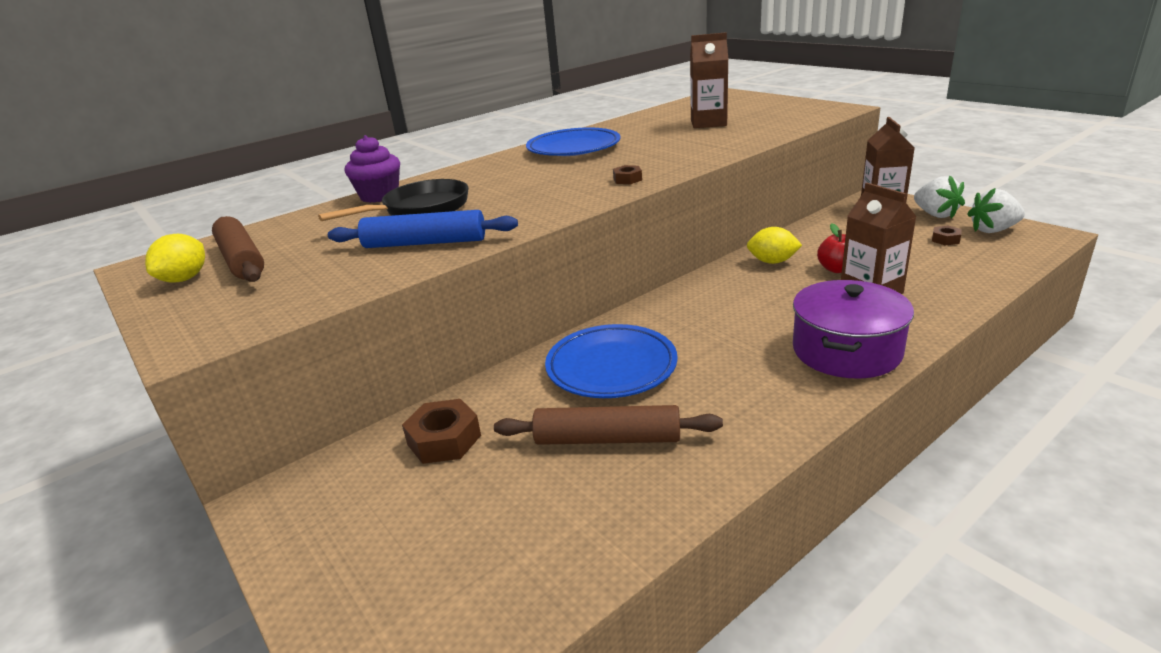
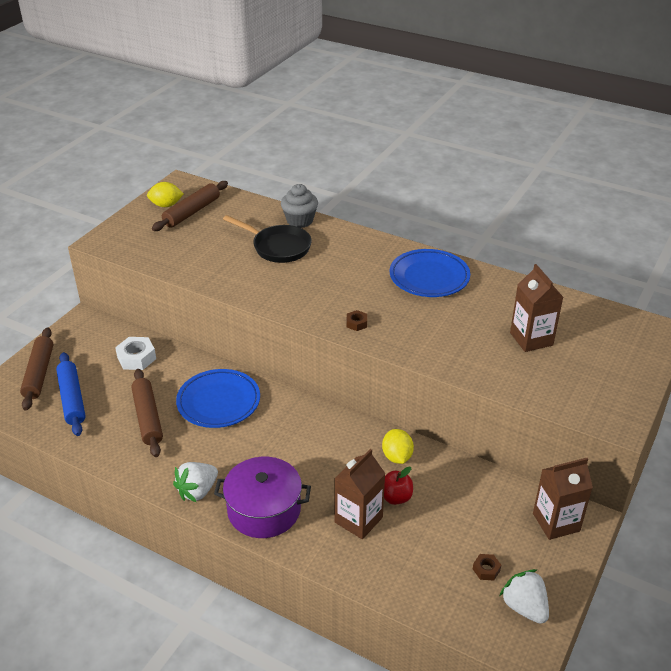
camera: 65 degrees right, 10 degrees up
blue rolling pin [328,210,518,248] -> blue rolling pin moved to [56,352,85,436]
purple cupcake [345,135,400,203] -> grey cupcake [281,184,318,228]
brown nut [402,399,481,464] -> white nut [115,337,156,370]
white strawberry [914,175,965,219] -> white strawberry moved to [173,462,218,502]
none -> brown rolling pin [20,327,53,410]

